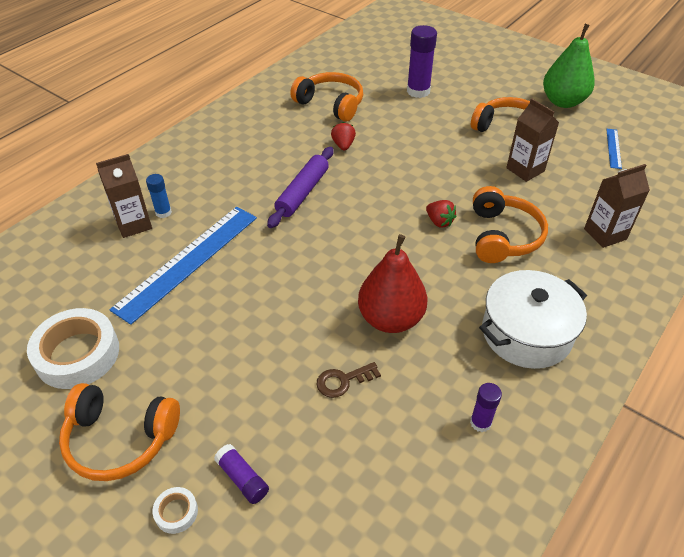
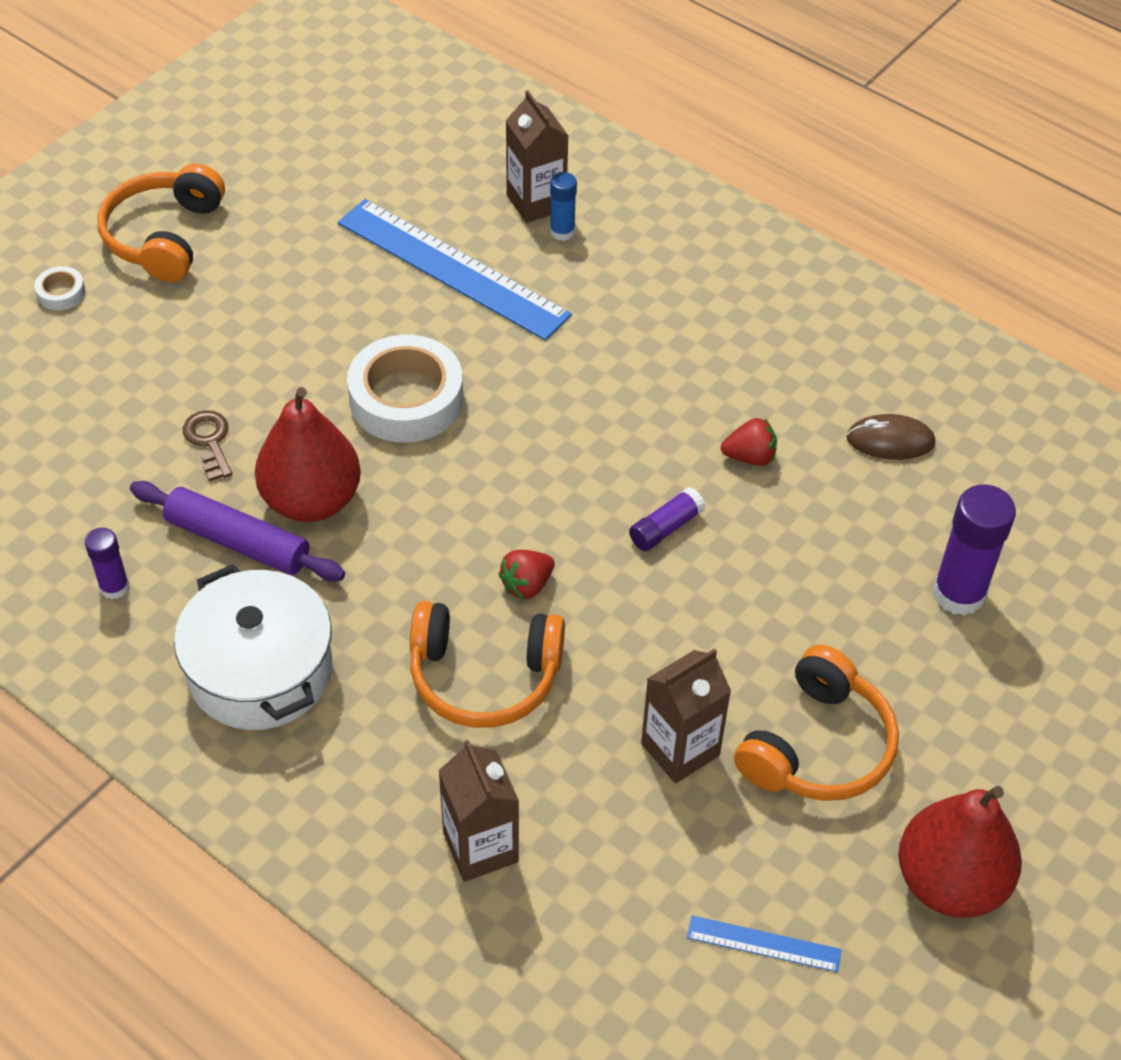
camera: 90 degrees right, 5 degrees up
white tape [27,308,119,389] -> white tape moved to [347,335,463,443]
purple glue stick [214,444,269,504] -> purple glue stick moved to [629,487,706,551]
purple rolling pin [267,147,333,228] -> purple rolling pin moved to [130,481,345,582]
orange headphones [290,72,363,122] -> brown mouse [847,414,935,459]
green pear [543,24,595,108] -> red pear [898,786,1022,918]

